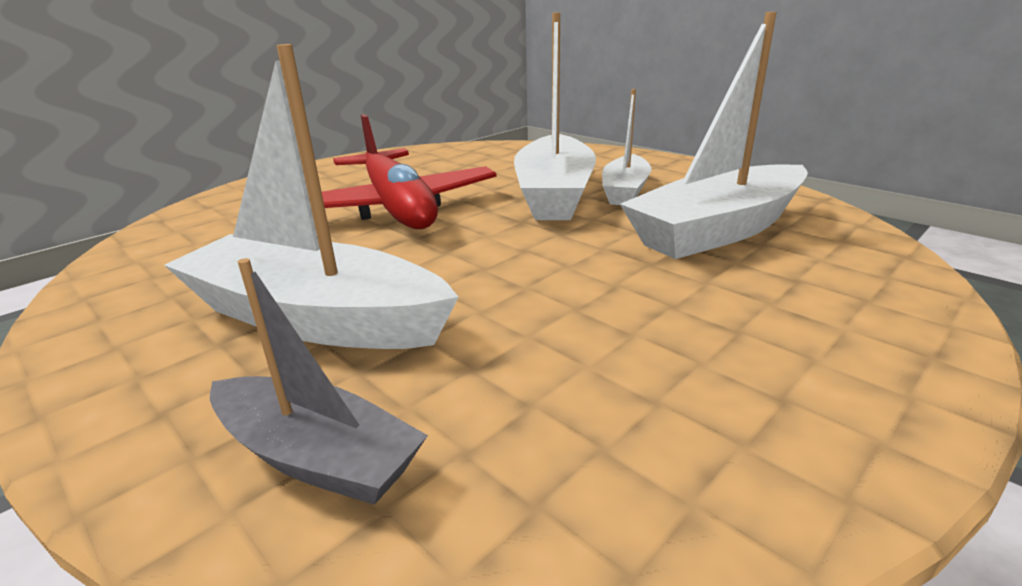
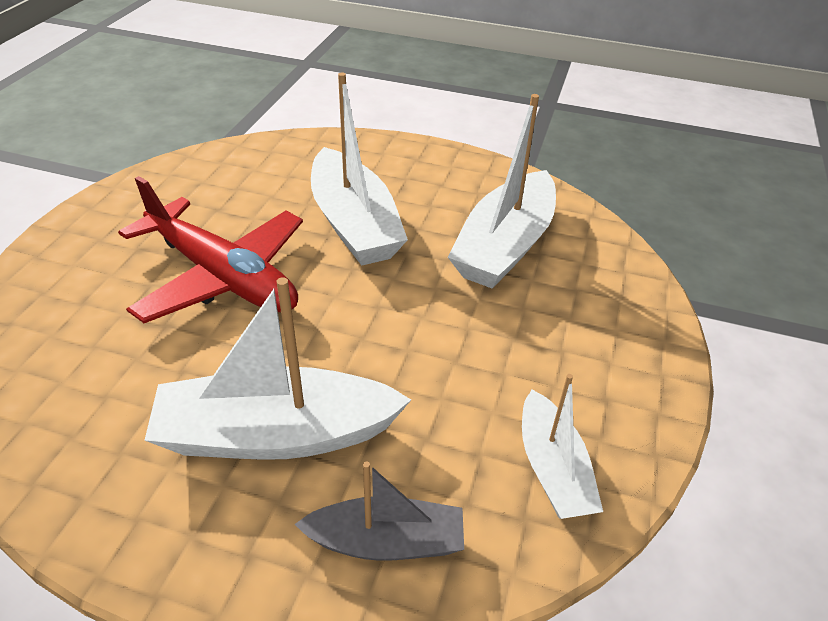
camera: 30 degrees left, 15 degrees up
white boat [602,89,651,205] -> white boat moved to [522,374,603,519]

